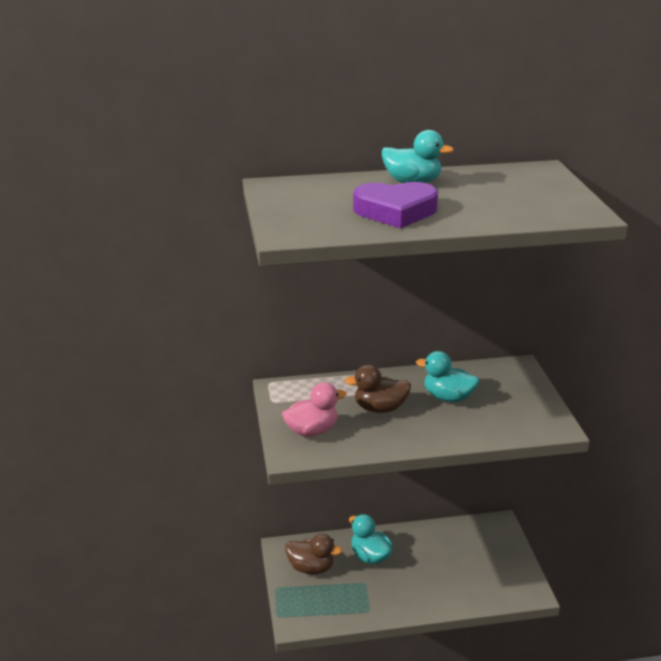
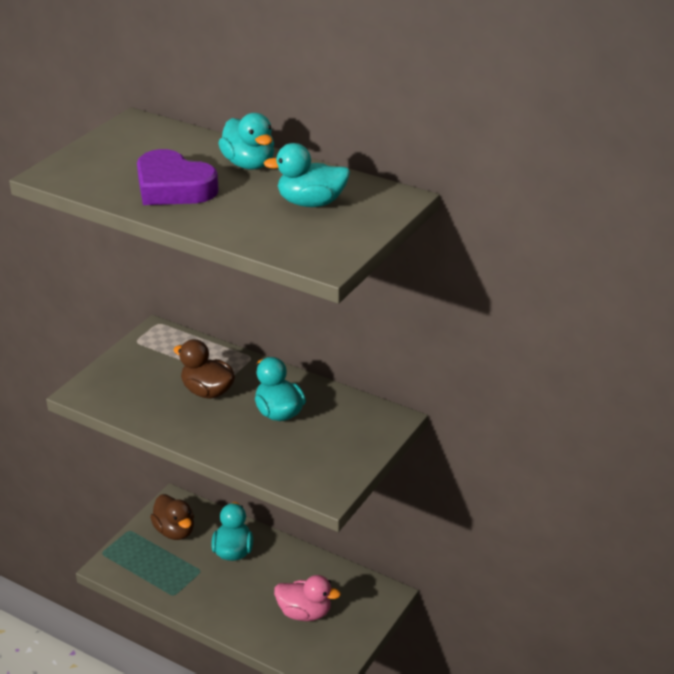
camera: 40 degrees right, 5 degrees up
pink duck [282,382,346,437] -> pink duck moved to [274,575,341,621]
none -> turquoise duck [263,143,350,207]

